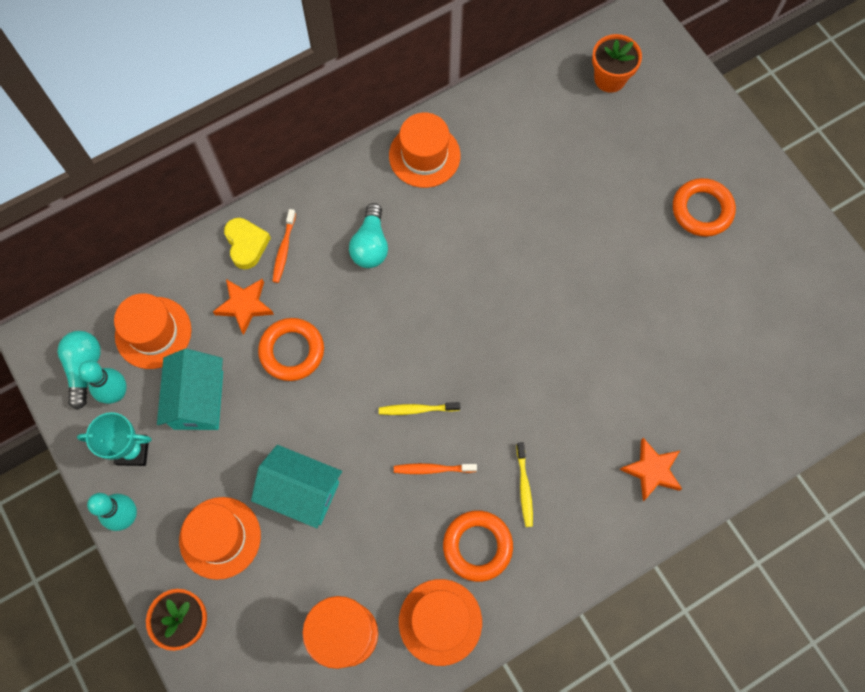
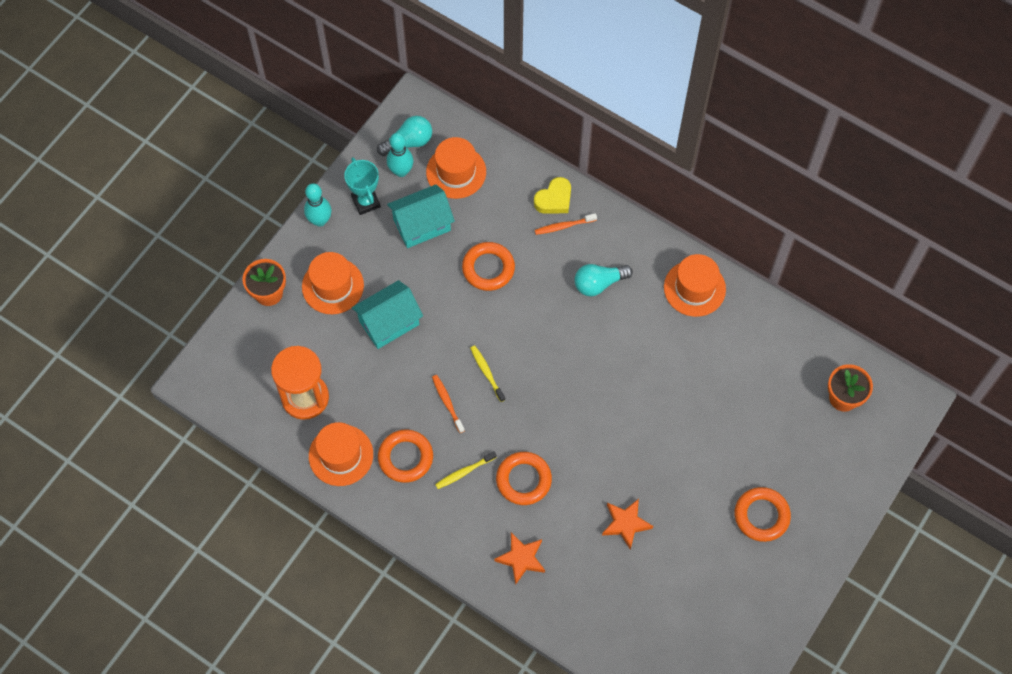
camera: 65 degrees right, 5 degrees down
orange star [213,279,274,335] -> orange star moved to [602,499,653,550]
turquoise house [251,445,342,528] -> turquoise house turned 60 degrees clockwise [352,280,423,349]
none -> orange ring [496,452,552,505]

